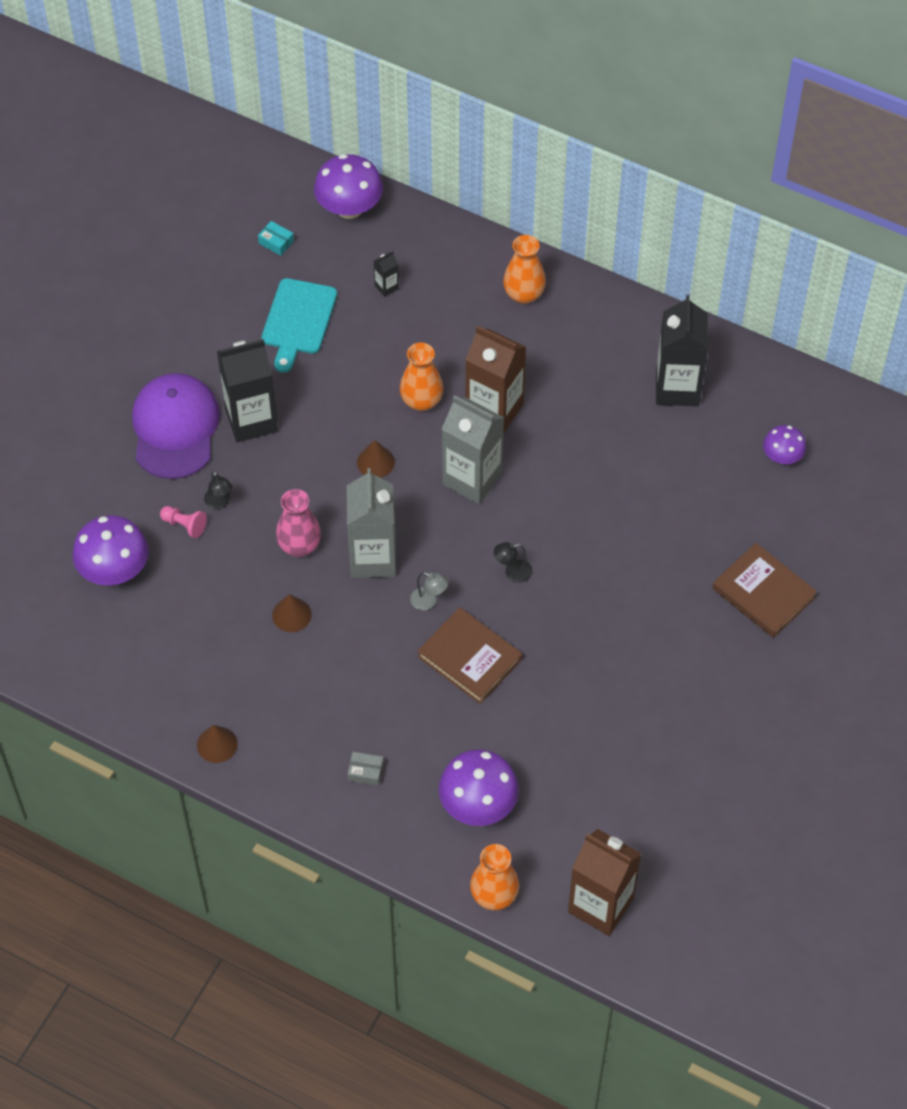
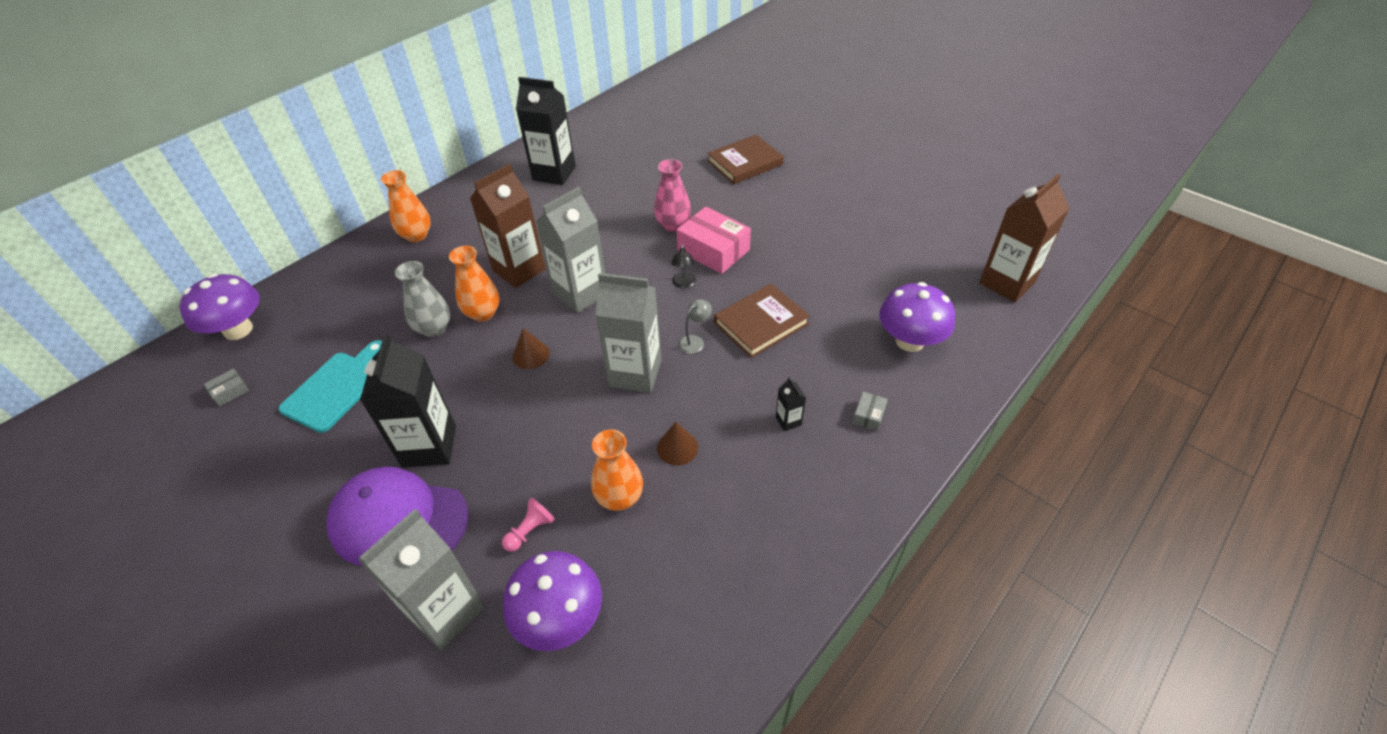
camera: 75 degrees left, 10 degrees down
brown cone [197,725,238,763] -> none
black lamp [204,470,232,509] -> none
turquoise box [258,221,294,256] -> grey box [204,369,249,406]
turquoise cutting board [262,278,337,373] -> turquoise cutting board turned 90 degrees counterclockwise [278,340,382,433]
pink vase [276,489,321,557] -> pink vase moved to [654,159,691,232]
black carton [374,251,399,297] -> black carton moved to [776,377,806,431]
orange vase [470,844,519,910] -> orange vase moved to [591,429,643,511]
purple mushroom [763,425,806,464] -> none
none -> grey carton [358,508,485,650]
none -> grey vase [395,261,450,337]
none -> pink box [676,207,751,274]

